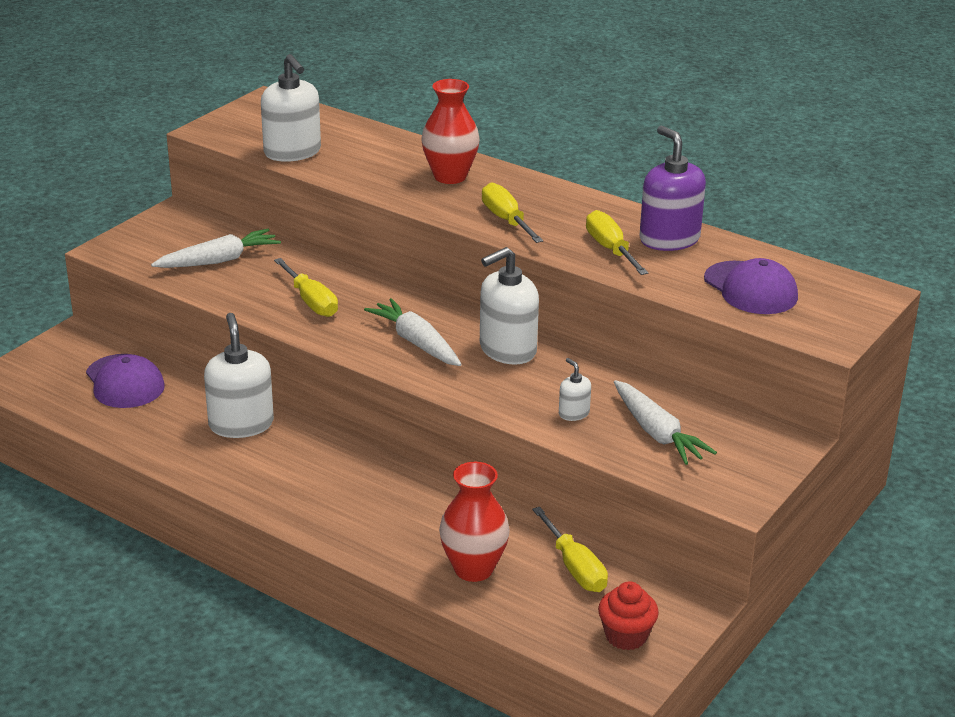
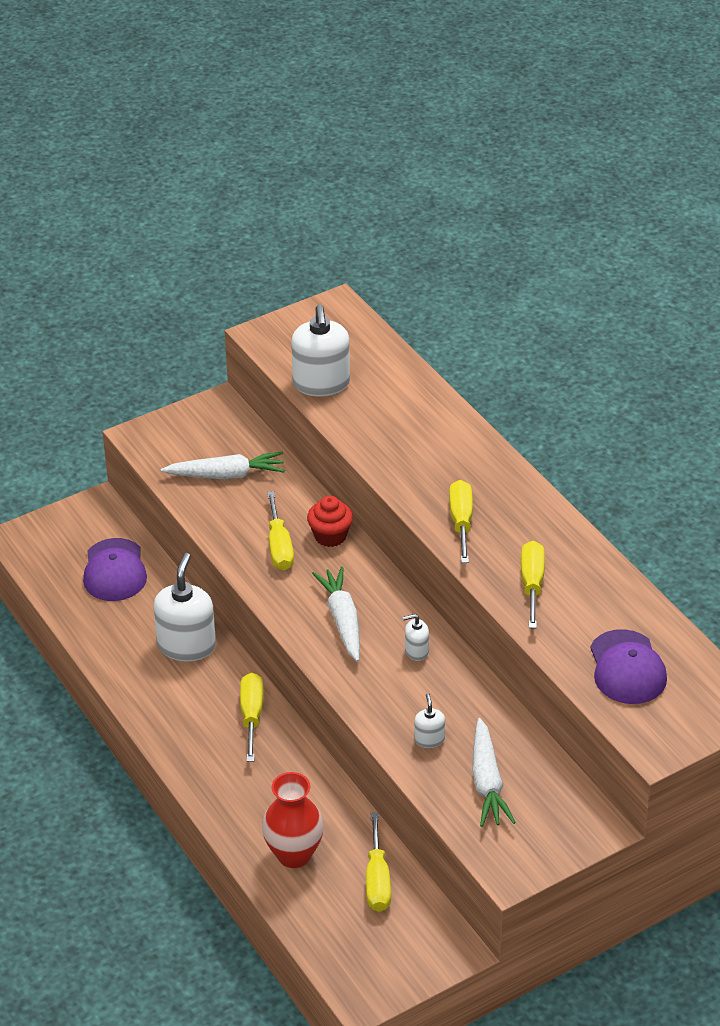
camera: 25 degrees right, 10 degrees up
red vase [421,79,480,184] -> none
white soap dispenser [480,247,539,365] -> white soap dispenser [403,614,429,661], size x0.48
red cupcake [598,581,659,650] -> red cupcake moved to [307,496,353,547]
purple soap dispenser [639,126,706,251] -> none
none -> yellow screwdriver [240,673,263,762]

